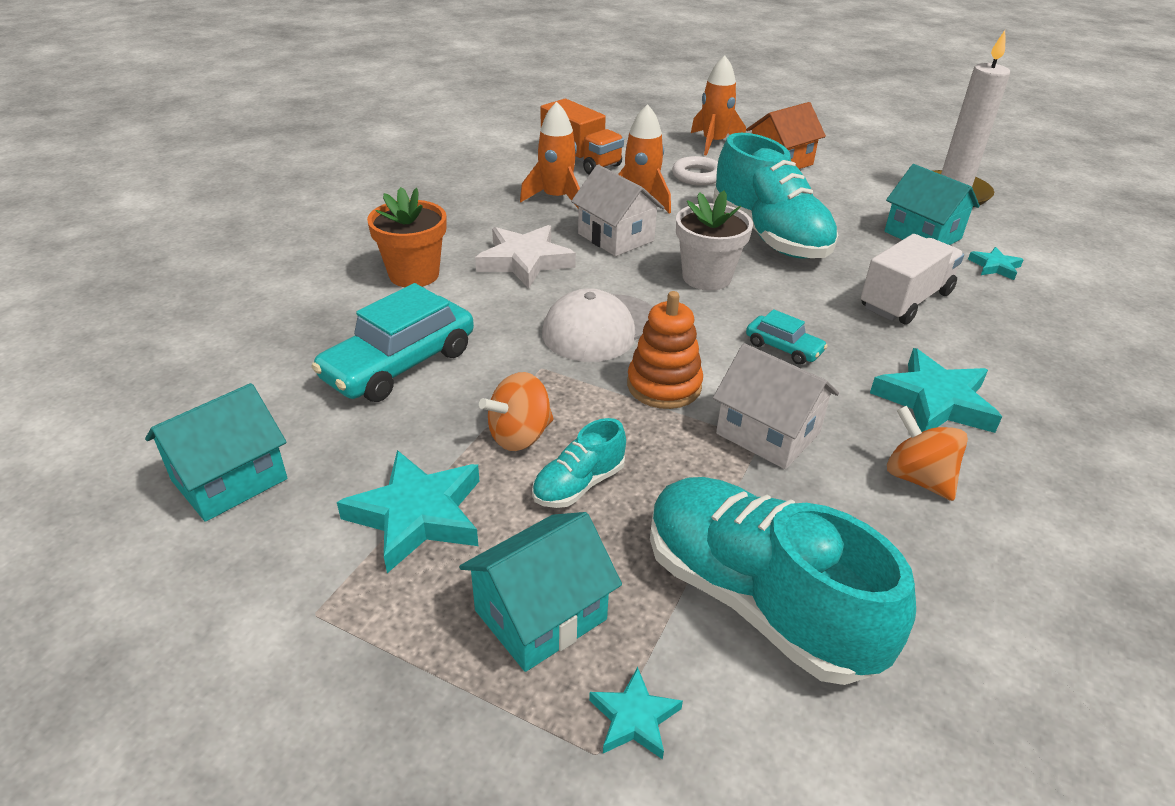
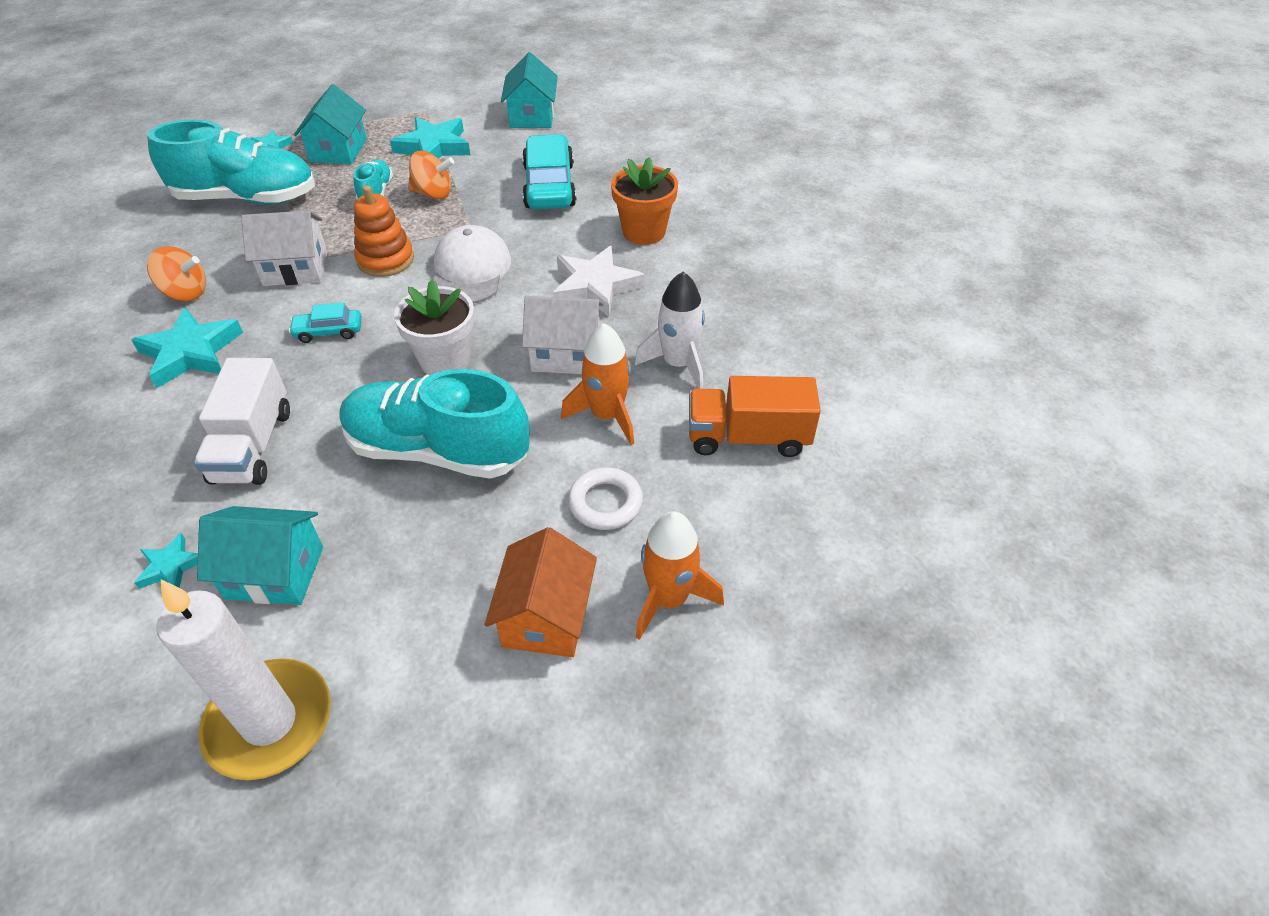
camera: 135 degrees right, 10 degrees up
orange spinning top [479,372,553,451] -> orange spinning top turned 90 degrees clockwise [408,151,454,199]
orange rocket [520,102,580,209] -> white rocket [635,272,705,389]

